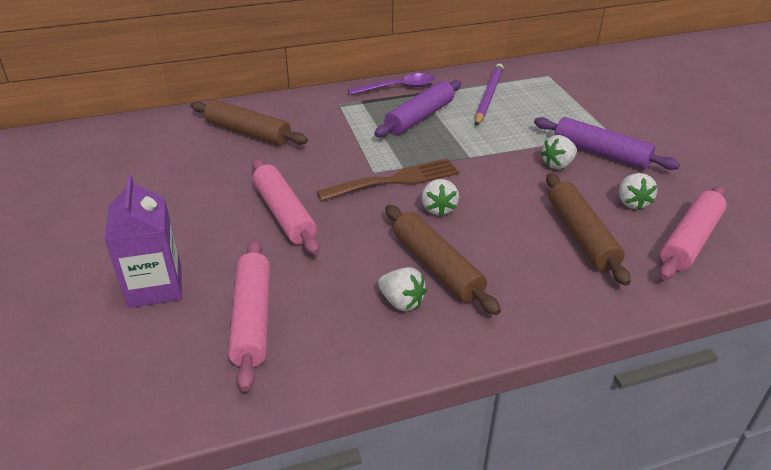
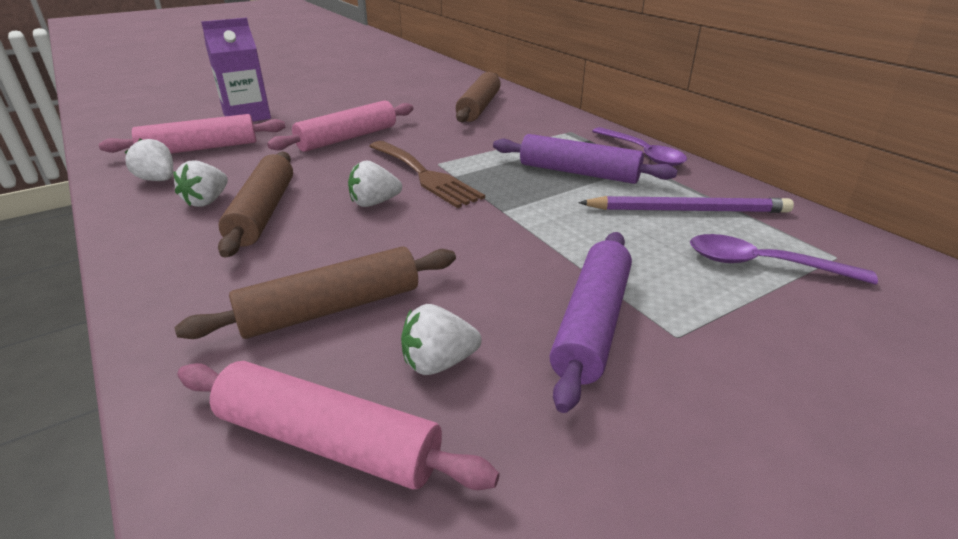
camera: 75 degrees right, 5 degrees down
brown rolling pin [385,205,501,315] -> brown rolling pin turned 45 degrees counterclockwise [218,151,293,258]
white strawberry [540,135,577,169] -> white strawberry moved to [125,138,173,181]
none -> purple spoon [690,234,878,285]

